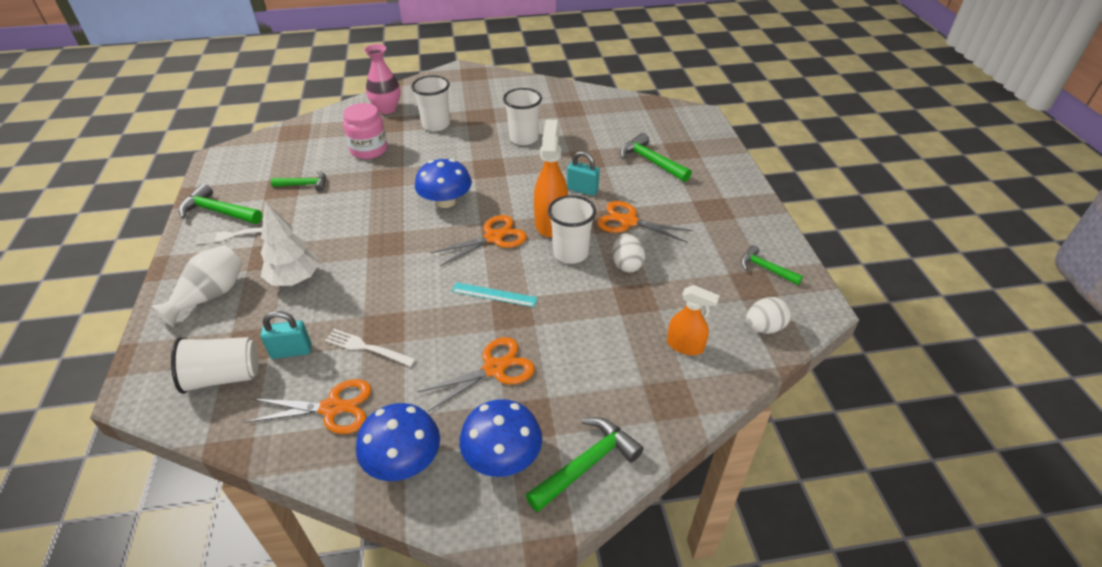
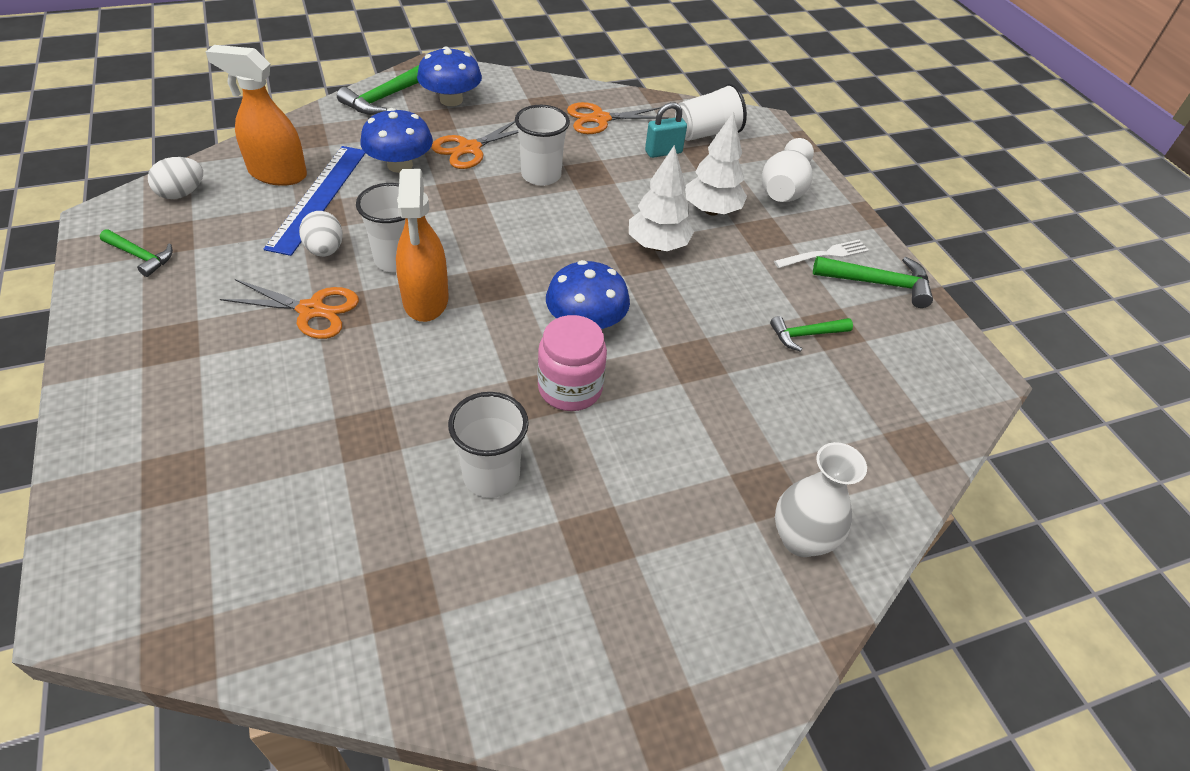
camera: 165 degrees right, 5 degrees up
white fork [325,329,416,367] -> none
pink jar [343,103,387,159] -> pink jar moved to [537,315,607,411]
blue mushroom [356,403,440,481] -> blue mushroom moved to [360,108,433,173]
pink vase [364,44,401,114] -> white vase [775,442,867,557]
white cup [411,75,450,131] -> white cup moved to [515,105,570,186]
orange scissors [430,215,527,266] -> none
turquoise ruler [452,282,538,307] -> none
turquoise padlock [567,151,600,196] -> none
green hammer [620,133,692,182] -> none
orange spray bottle [667,285,720,355] -> orange spray bottle [206,45,307,186], size x1.59
none -> blue ruler [264,146,365,256]
none -> white tree [629,145,694,251]

